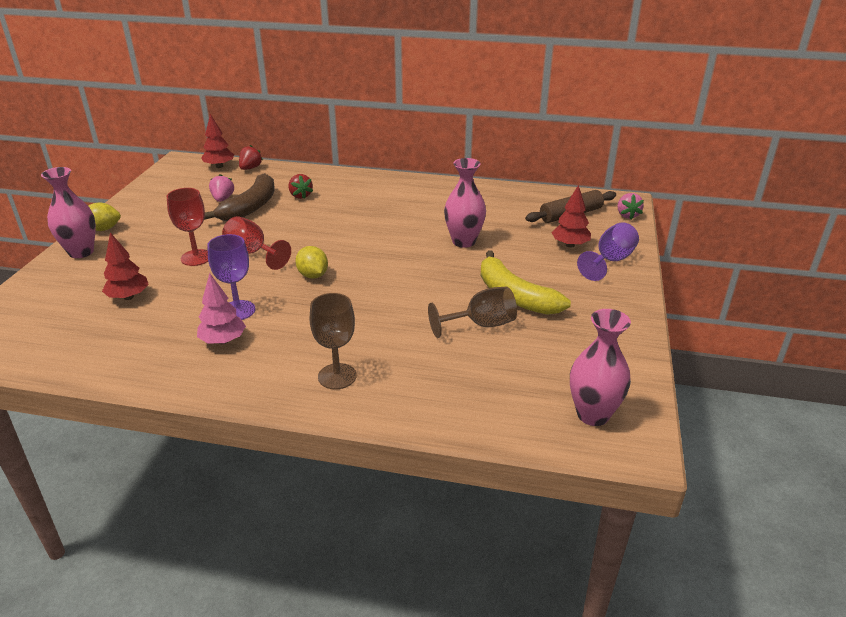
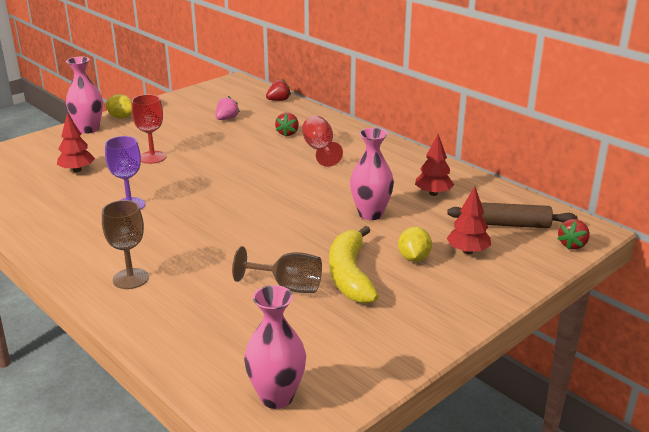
camera: 35 degrees right, 5 degrees down
pink tree [197,273,246,344] -> none
red tree [201,114,234,168] -> red tree moved to [415,134,454,196]
brown banana [204,173,275,221] -> none
red goblet [222,216,291,270] -> red goblet moved to [302,116,343,167]
yellow lemon [295,246,328,279] -> yellow lemon moved to [398,227,432,262]
purple goblet [577,222,639,281] -> none
pink strawberry [617,193,644,219] -> red strawberry [557,219,590,250]

